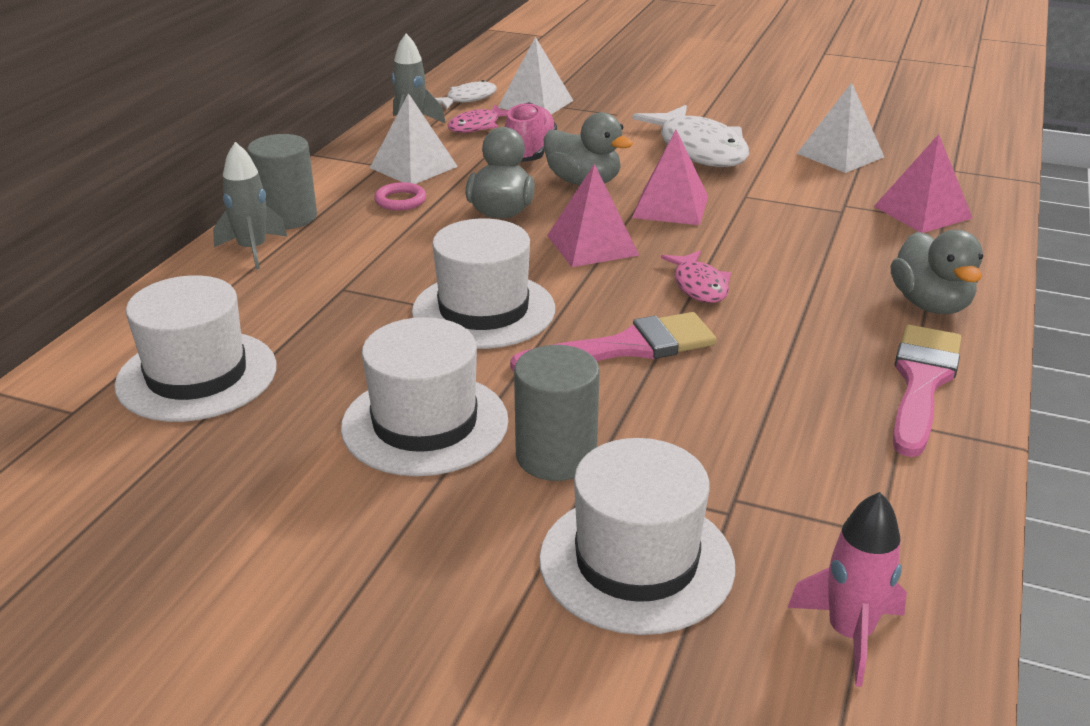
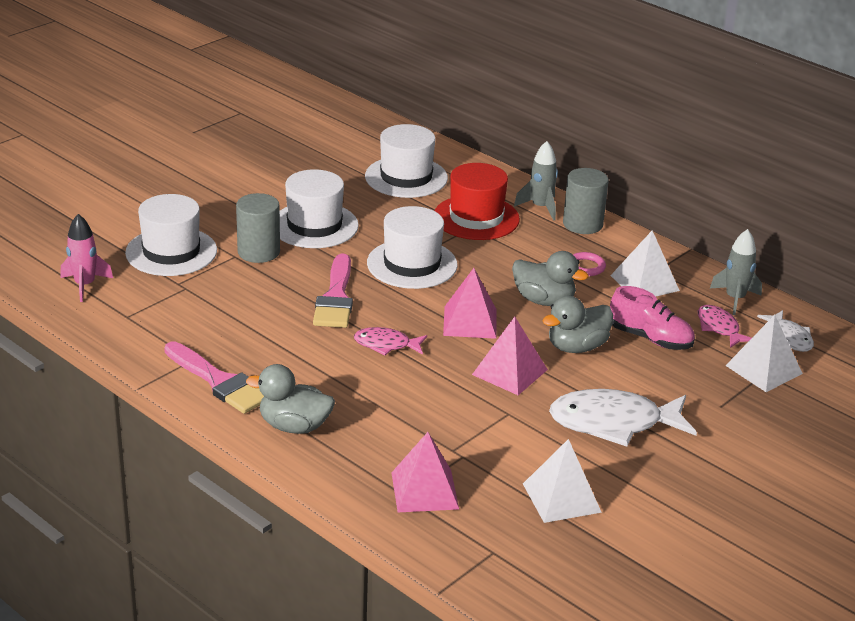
camera: 110 degrees right, 0 degrees up
none -> red hat [435,163,520,240]

